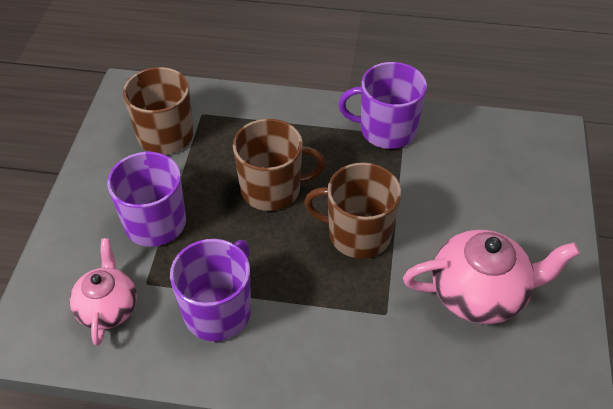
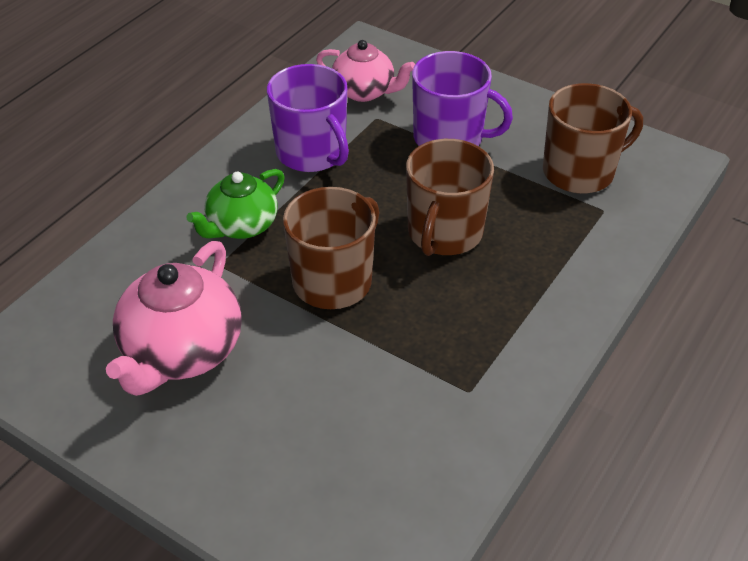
camera: 115 degrees right, 5 degrees down
purple mug [338,62,427,149] -> none
none -> green teapot [186,169,285,239]

